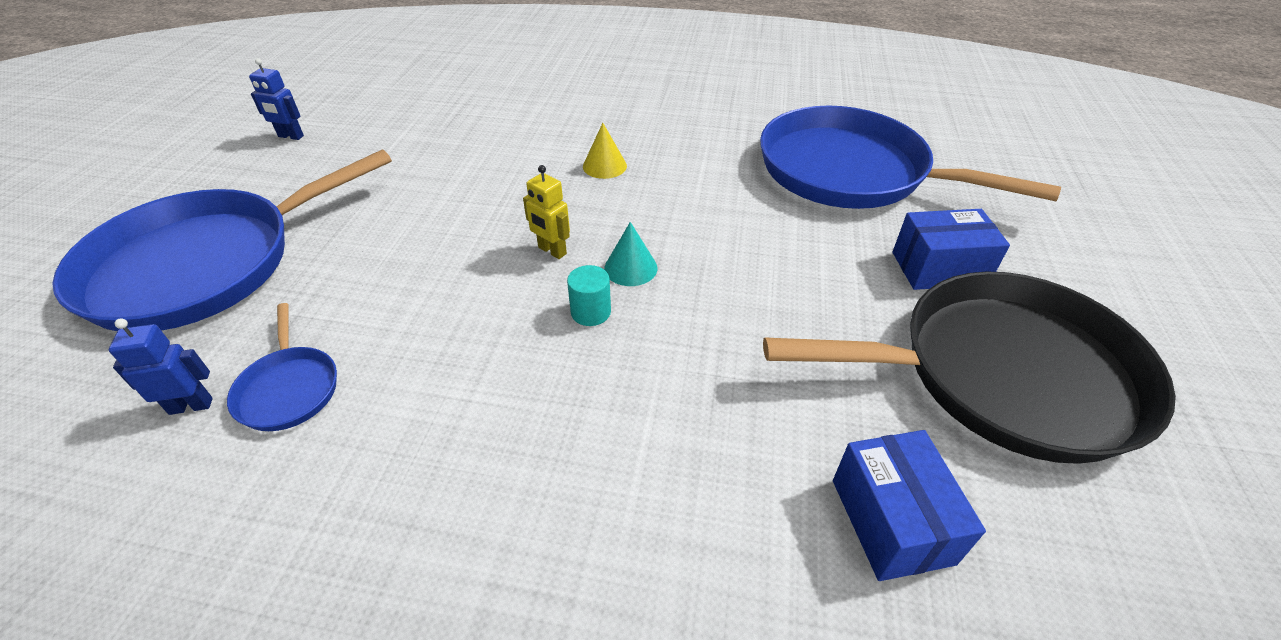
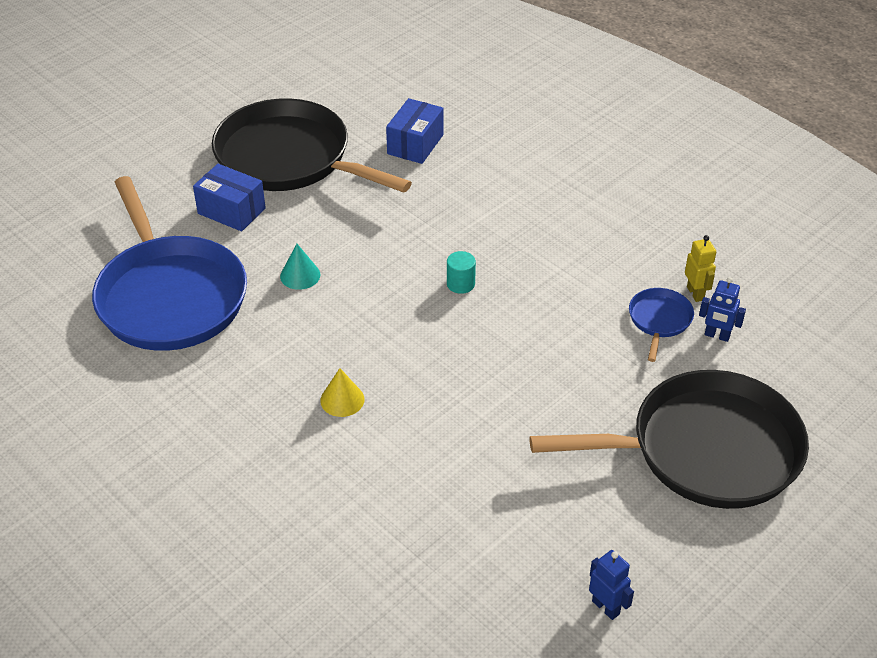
camera: 145 degrees left, 0 degrees up
blue pan [52,150,392,331] -> black pan [529,370,809,509]
yellow robot [523,165,570,259] -> yellow robot moved to [685,235,716,302]
turquoise cone [604,222,657,286] -> turquoise cone moved to [280,244,320,290]

